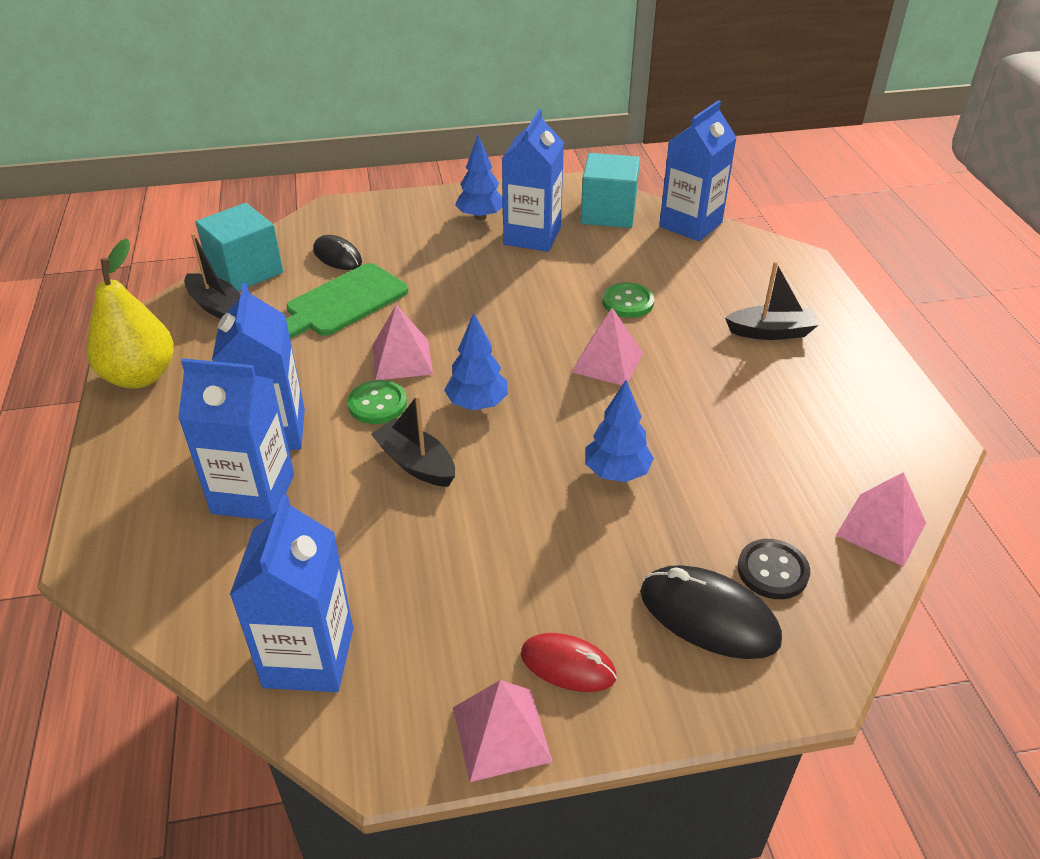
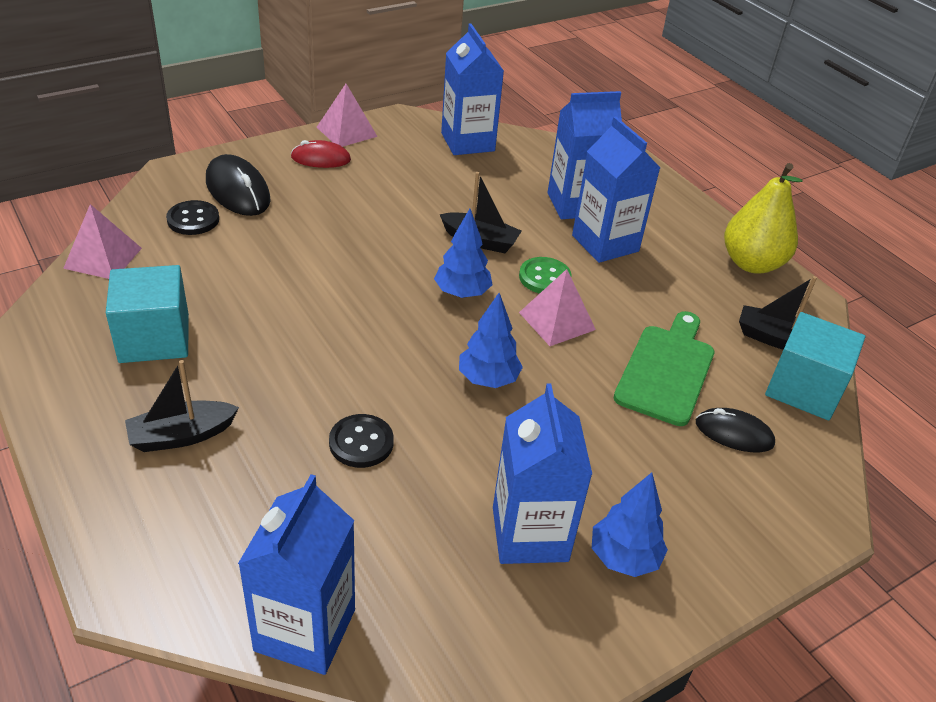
camera: 155 degrees right, 0 degrees up
pink pyramid [572,308,643,385] -> none
turquoise cube [580,153,640,228] -> turquoise cube moved to [106,265,189,363]
blue tree [585,380,654,482] -> blue tree moved to [459,293,523,388]
green button [602,282,654,318] -> black button [329,414,394,468]
black mouse [640,565,782,659] -> black mouse turned 45 degrees clockwise [206,154,271,216]

